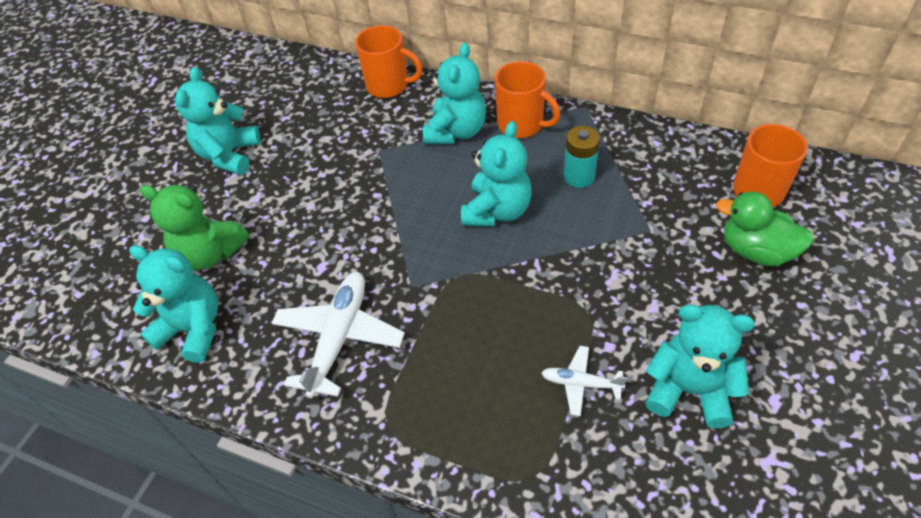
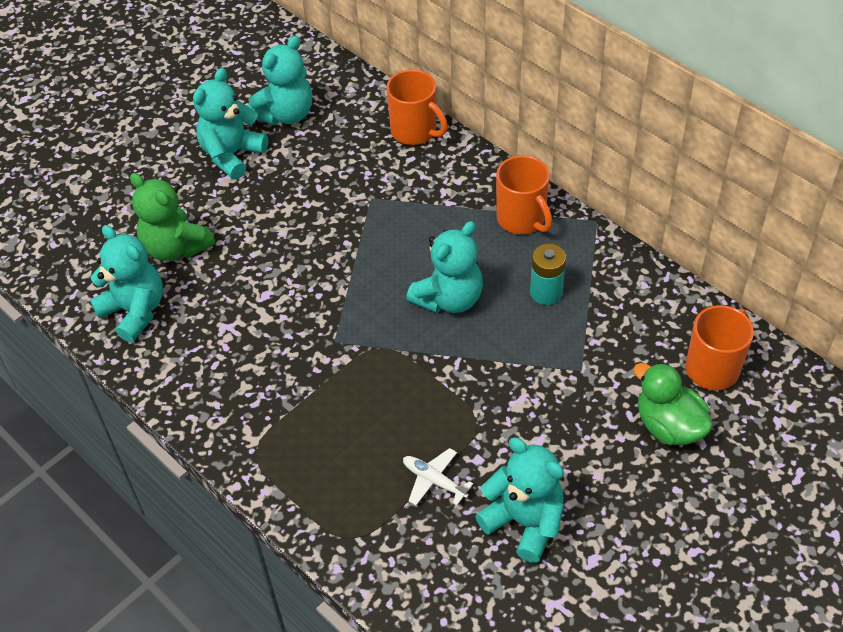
camera: 20 degrees right, 0 degrees up
white plane [272,272,405,398] -> none
turquoise teddy bear [423,43,486,144] -> turquoise teddy bear moved to [248,36,312,125]

